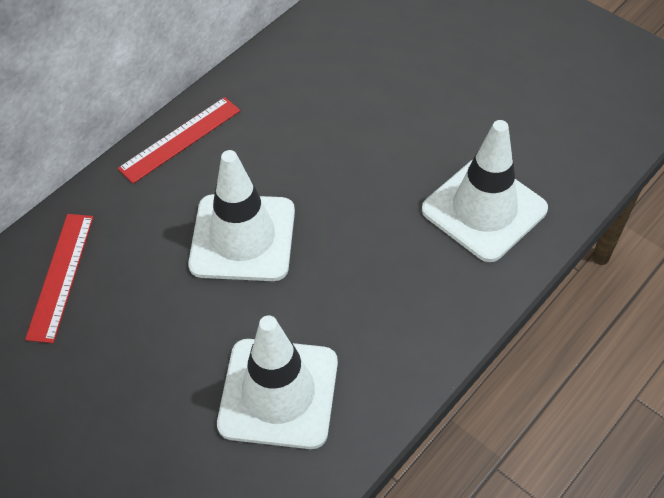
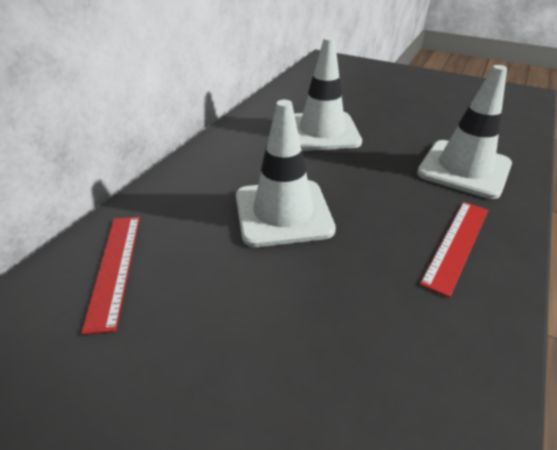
camera: 15 degrees left, 15 degrees down
red ruler [118,97,240,184] -> red ruler moved to [420,202,488,298]
white traffic cone [217,315,338,449] -> white traffic cone moved to [294,37,362,151]

